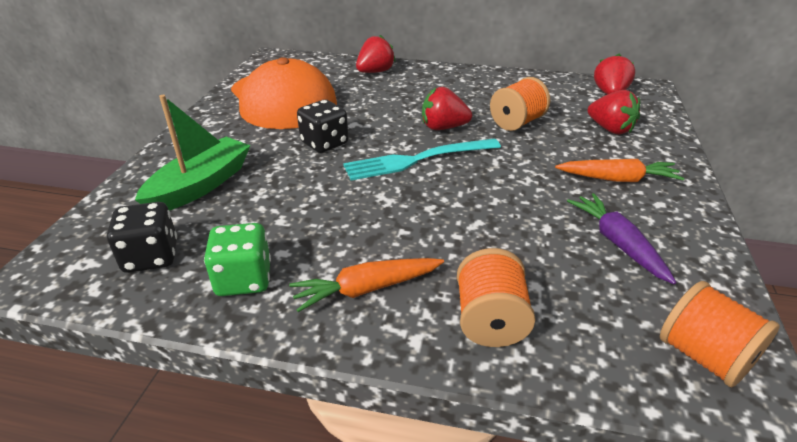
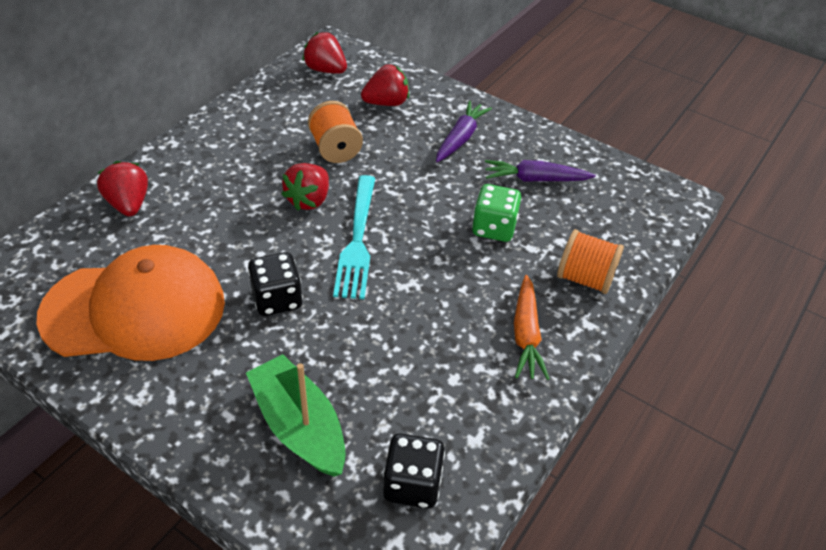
camera: 70 degrees left, 10 degrees up
green dice [204,223,271,296] -> green dice moved to [472,184,521,242]
orange carrot [555,159,684,182] -> purple carrot [436,100,492,162]
orange spool [660,281,780,387] -> none

